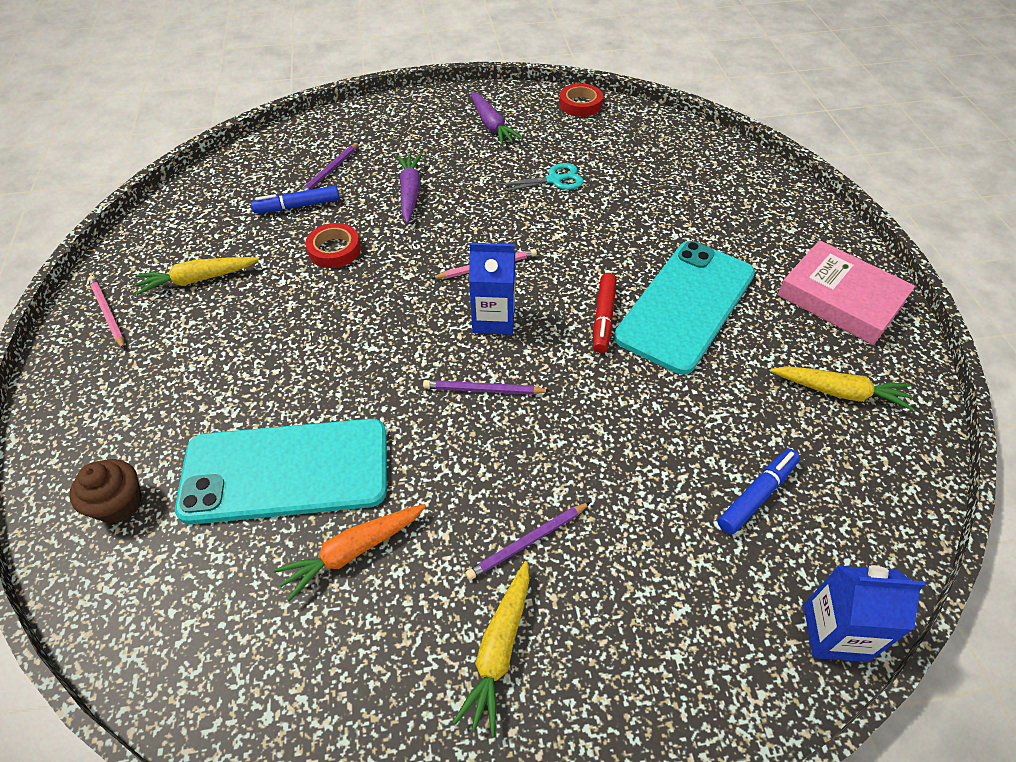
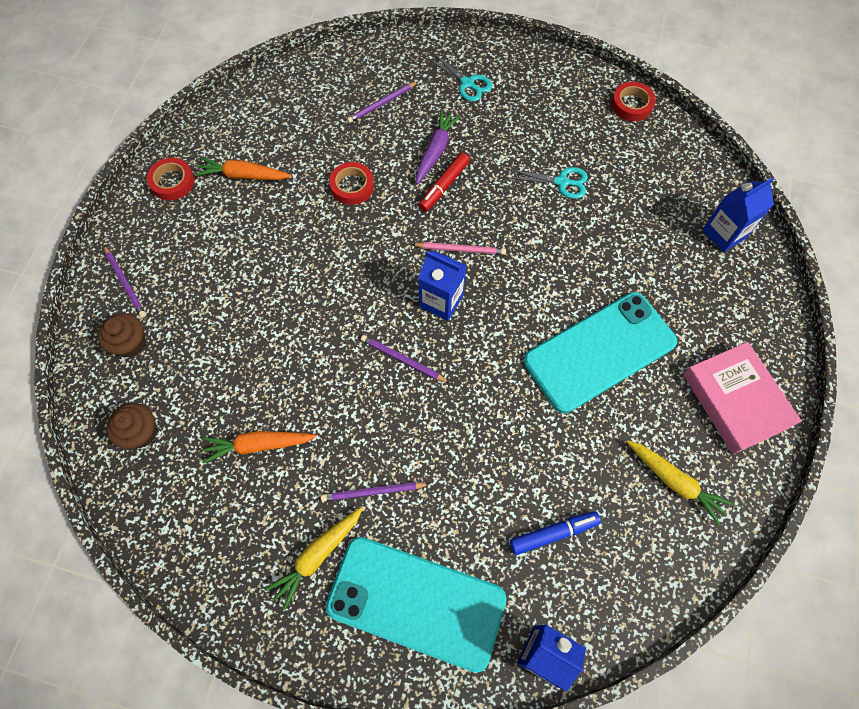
camera: 25 degrees right, 15 degrees up
pink pencil [88,276,125,349] -> red tape [147,158,194,200]
yellow carrot [135,257,259,295] -> orange carrot [195,157,291,180]
turquoise phone [175,419,387,525] -> turquoise phone moved to [326,537,507,673]
blue marker [251,186,339,214] -> none
purple carrot [470,91,523,145] -> none
red marker [593,273,617,353] -> red marker moved to [419,152,470,212]
none -> purple pencil [104,246,146,318]
none -> brown cupcake [106,403,157,449]
none -> turquoise scissors [428,54,492,102]
none -> blue carton [703,178,774,253]

